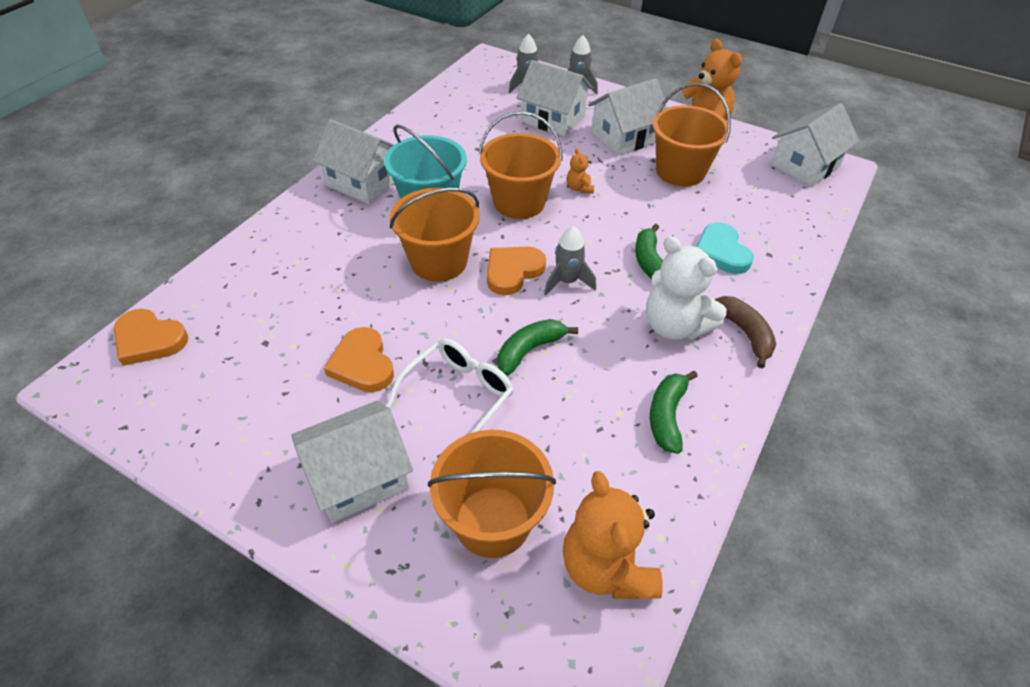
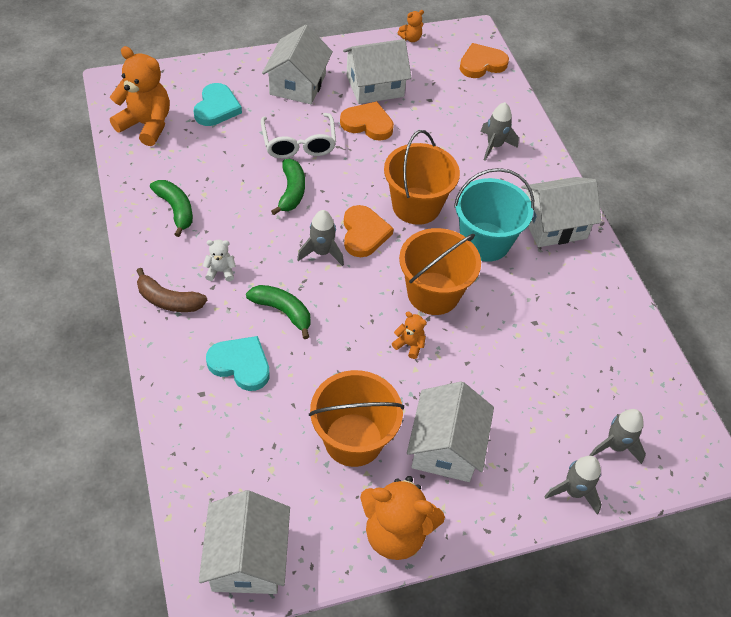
camera: 130 degrees right, 5 degrees up
orange bucket [428,430,556,558] -> turquoise heart [194,83,242,126]
white house [516,60,593,137] -> white house moved to [343,39,411,104]
white teddy bear [646,236,727,340] -> white teddy bear [203,240,236,281], size x0.46
none -> orange teddy bear [398,10,424,42]
none -> grey rocket [480,102,519,161]

